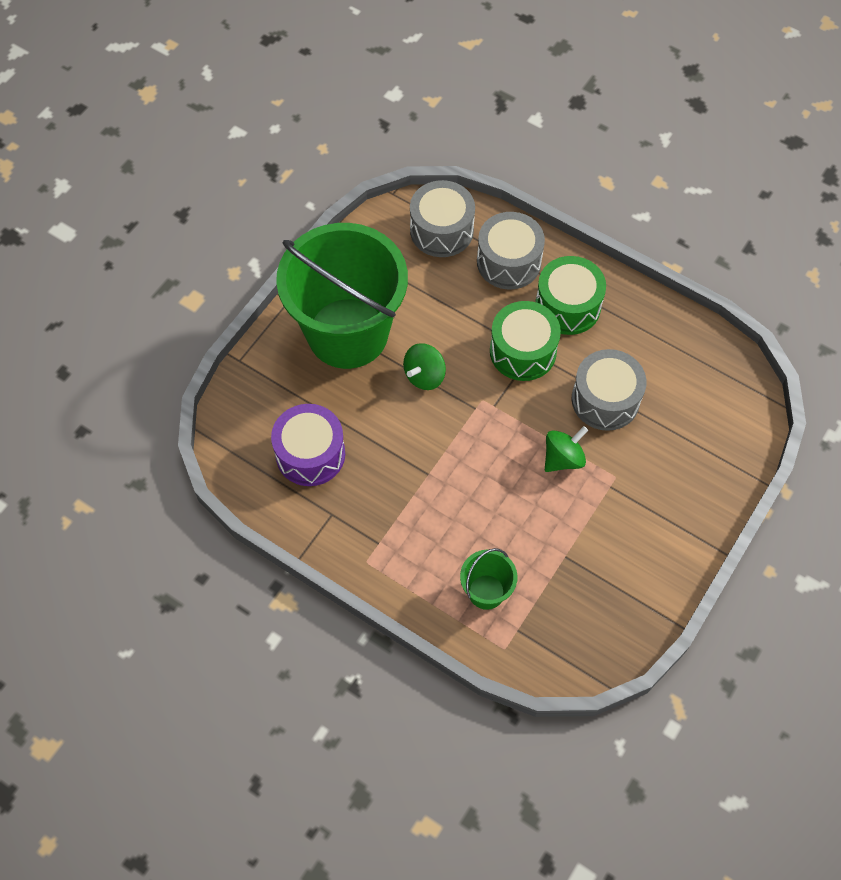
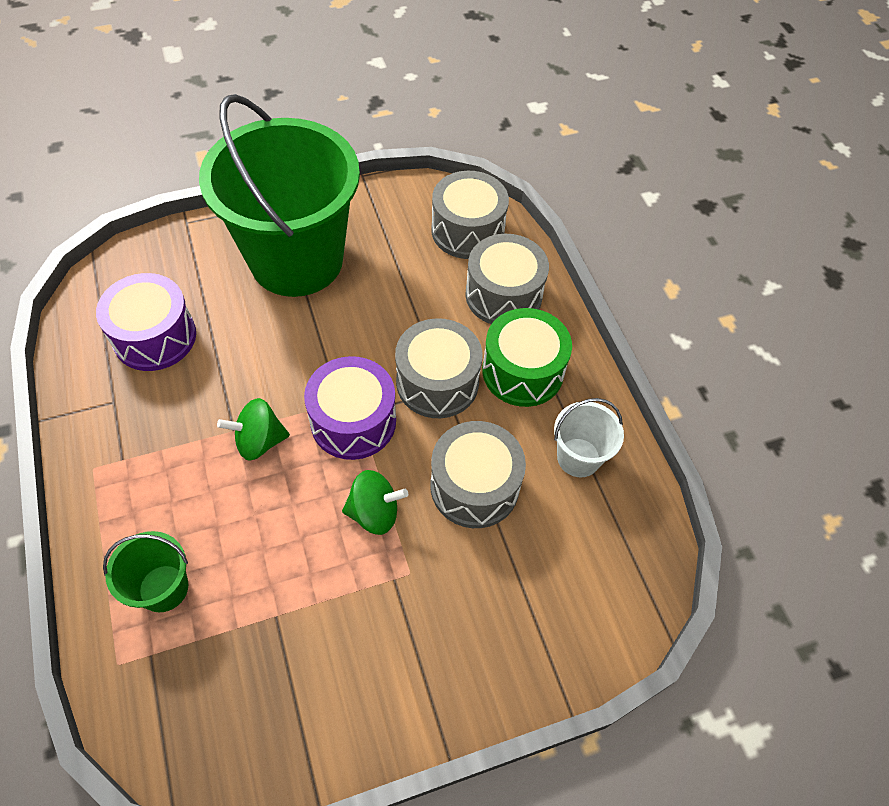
camera: 35 degrees right, 5 degrees down
green spinning top [403,343,446,390] -> green spinning top moved to [217,398,290,461]
green drum [490,301,561,381] -> grey drum [395,318,482,418]
none -> purple drum [304,356,396,460]
none -> white bucket [554,398,624,477]

